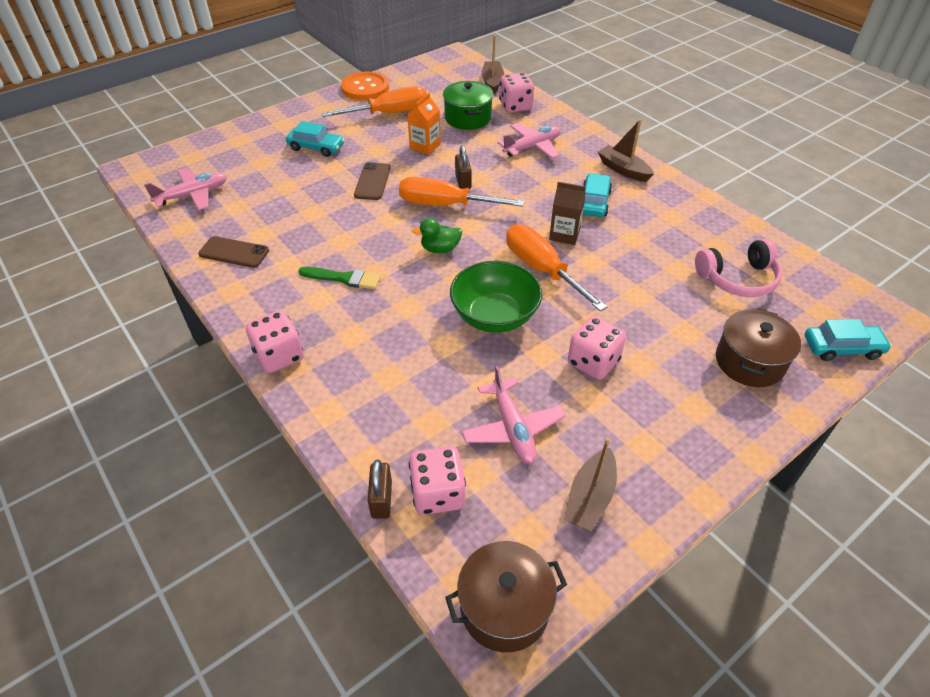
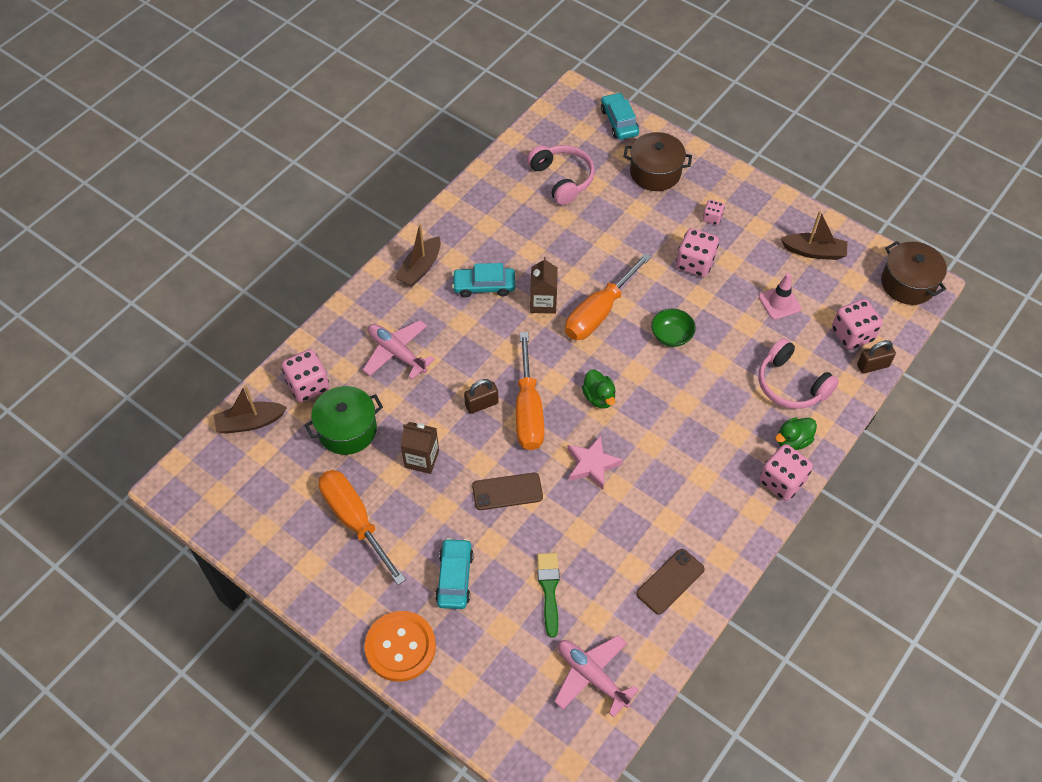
camera: 105 degrees left, 10 degrees up
brown phone [198,236,269,268] -> brown phone turned 45 degrees clockwise [636,549,705,615]
green brush [298,267,381,289] -> green brush moved to [537,553,560,638]
orange button [341,72,389,100] -> orange button moved to [364,611,436,682]
orange carton [407,93,441,155] -> brown carton [401,422,439,474]
green bowl [450,261,542,333] -> green bowl [651,309,696,347], size x0.56
pink plane [461,366,566,464] -> pink traffic cone [759,273,801,320]
none -> pink star [567,435,623,490]
none -> pink dice [703,200,725,225]
none -> pink headphones [758,338,839,409]
none -> green duck [775,417,817,450]

